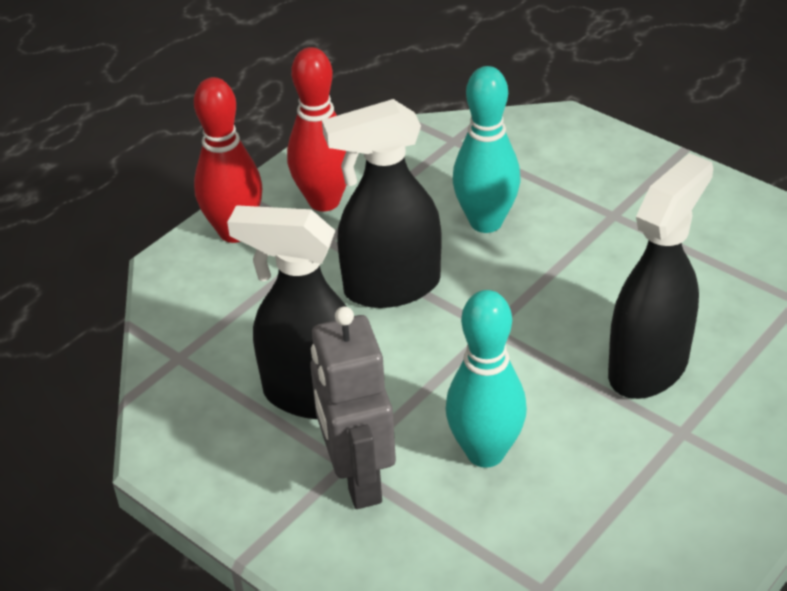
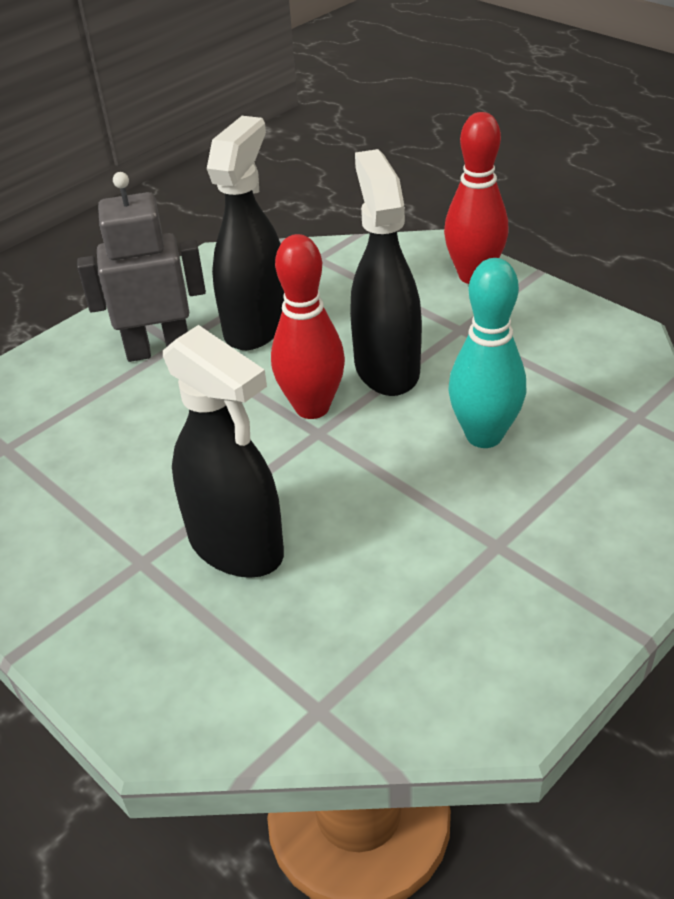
camera: 95 degrees right, 0 degrees up
red bowling pin [287,47,347,211] -> red bowling pin moved to [271,234,345,419]
turquoise bowling pin [446,290,527,468] -> none

